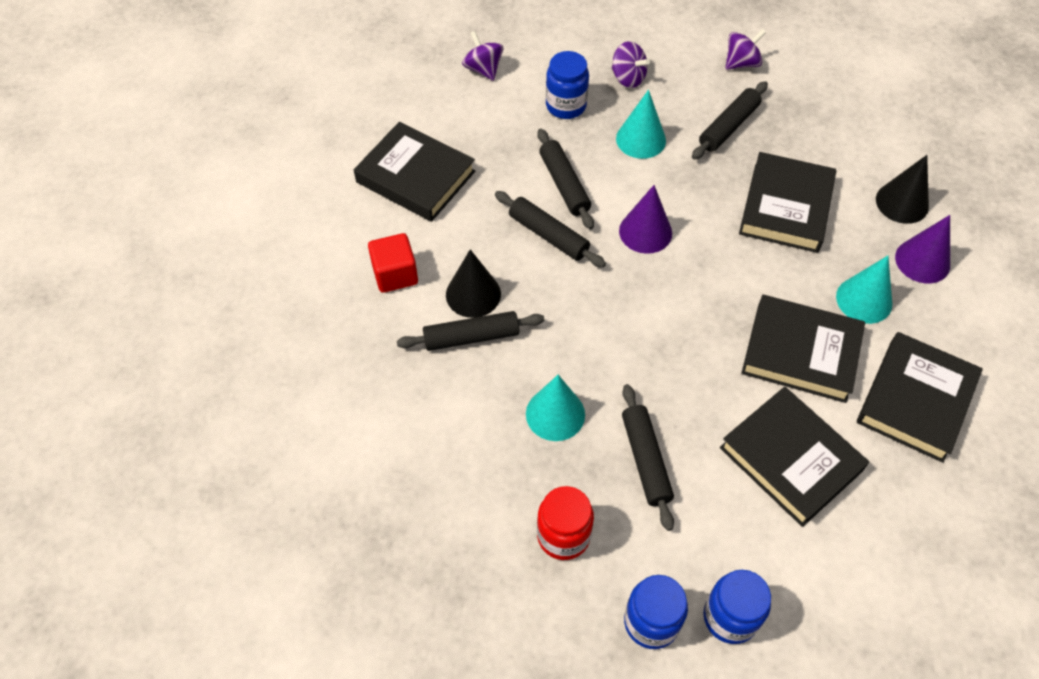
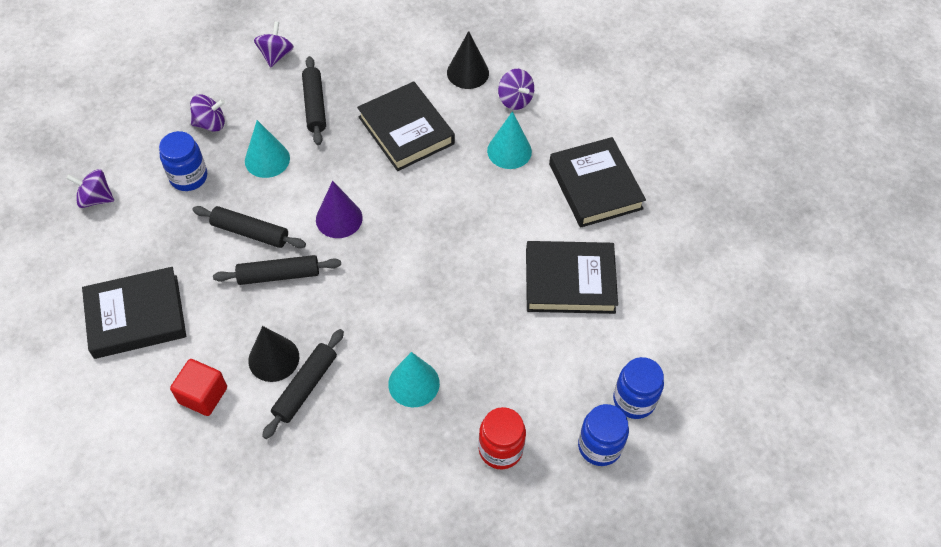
camera: 50 degrees left, 0 degrees up
black rolling pin [622,384,674,531] -> none
black book [742,295,865,403] -> none
purple cone [895,215,950,283] -> purple spinning top [498,69,534,110]

